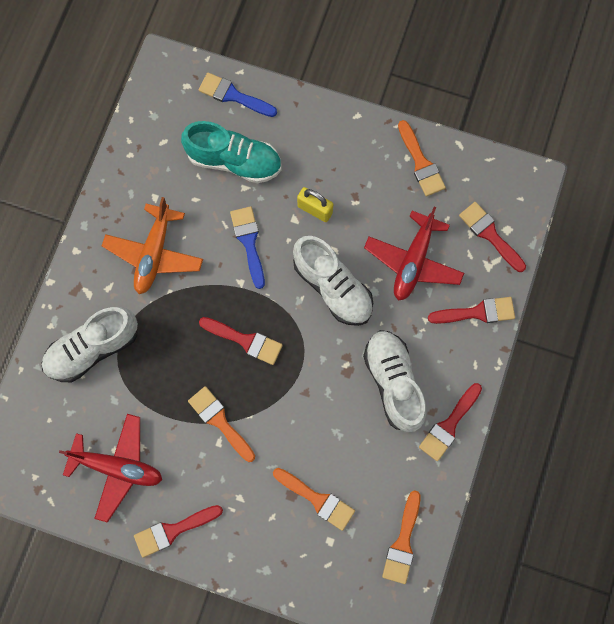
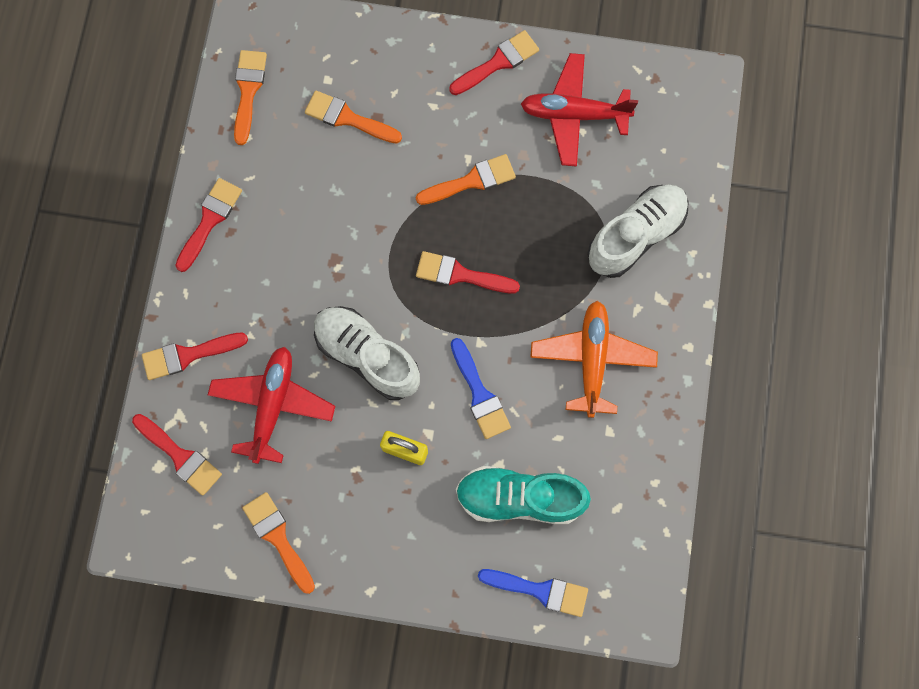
camera: 170 degrees right, 0 degrees up
orange brush [188,386,255,462] -> orange brush turned 60 degrees counterclockwise [416,154,516,205]
white shoe [363,330,426,432] -> none

